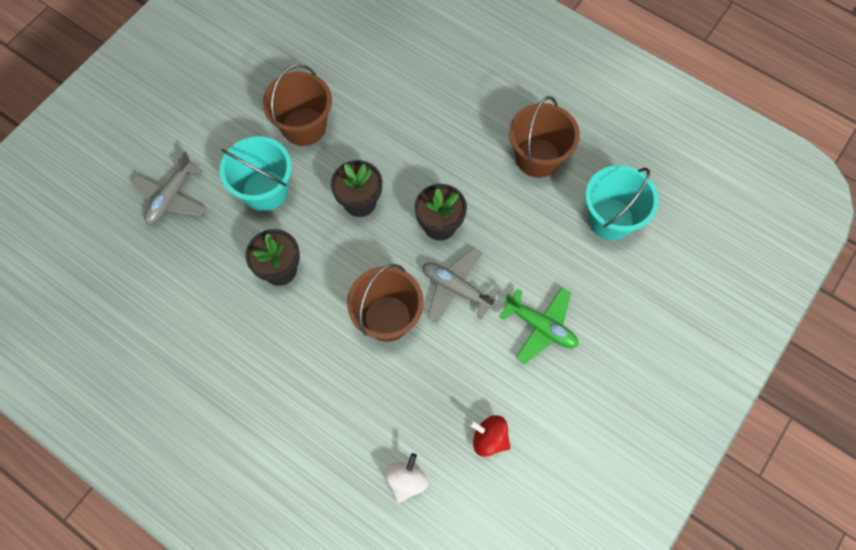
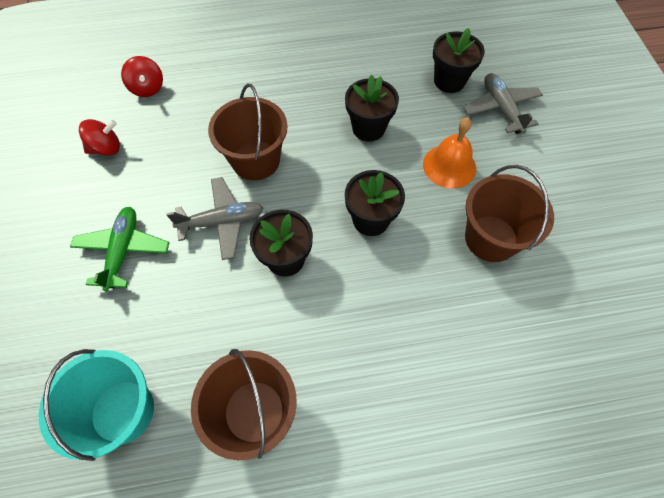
camera: 135 degrees right, 5 degrees down
turquoise bucket [220,136,292,211] -> orange bell [423,118,476,189]
white spinning top [384,453,428,503] -> red spinning top [121,56,163,97]
green plane [499,287,578,364] -> green plane turned 105 degrees clockwise [70,207,170,291]
none -> black flower pot [433,28,485,93]

